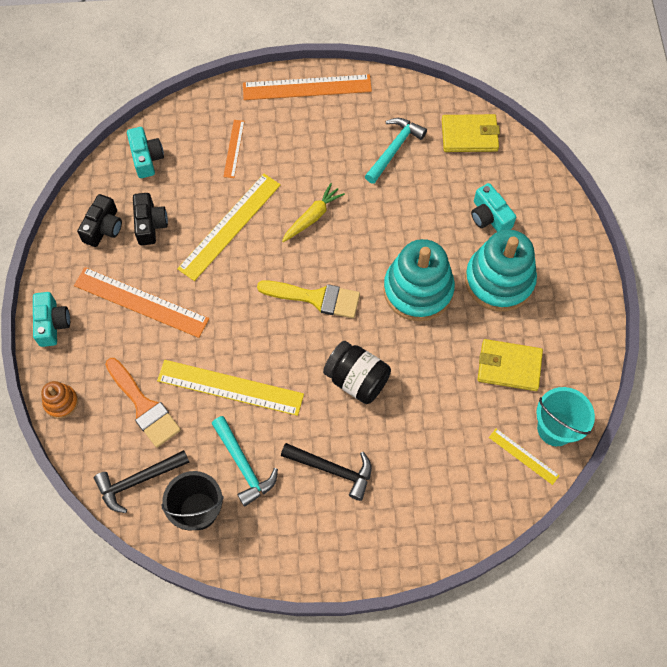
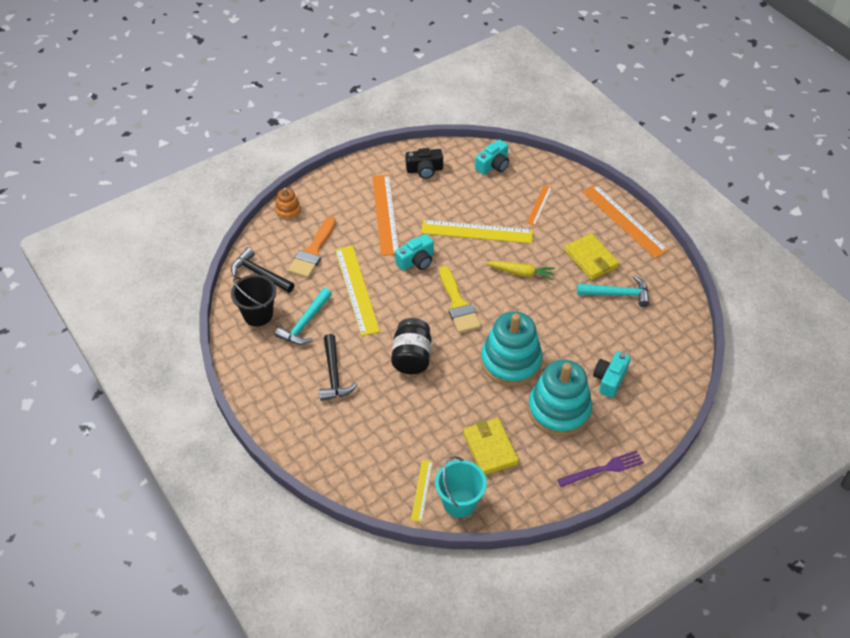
camera: 60 degrees right, 15 degrees down
turquoise camera [33,292,70,347] -> turquoise camera moved to [395,234,434,271]
black camera [133,193,168,245] -> none
orange ruler [223,120,245,178] -> orange ruler turned 45 degrees counterclockwise [527,185,552,225]
yellow wallet [442,114,500,152] -> yellow wallet moved to [564,233,619,280]
none -> purple fork [557,450,644,487]

